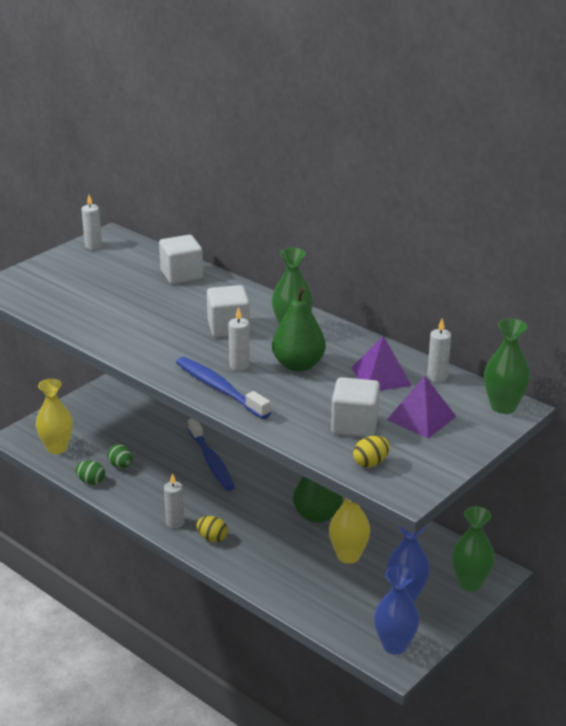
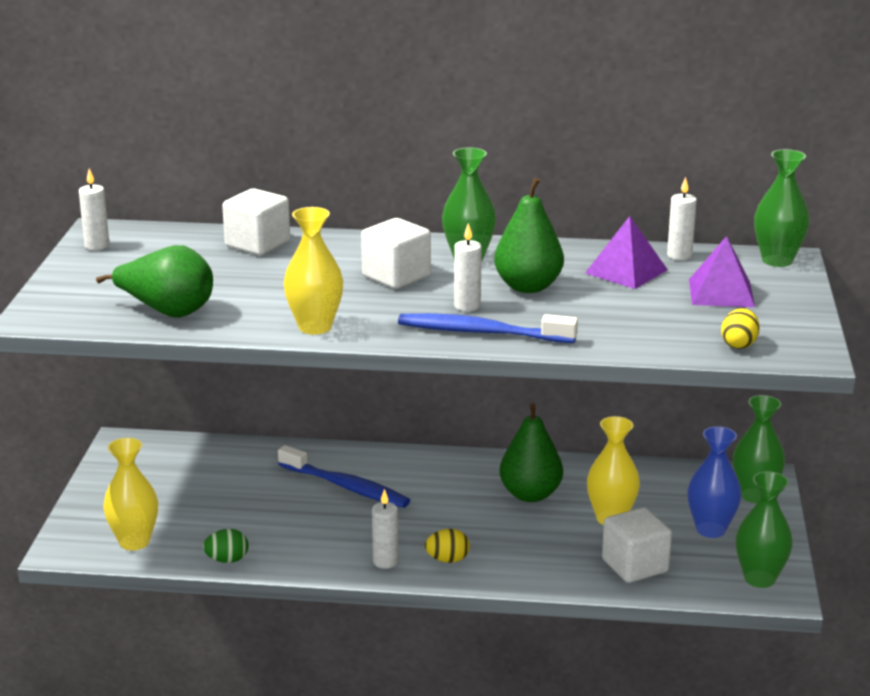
camera: 35 degrees left, 5 degrees down
green egg [107,444,133,468] -> none
white cube [331,377,380,437] -> white cube moved to [602,507,672,583]
blue vase [374,566,419,655] -> green vase [736,471,793,588]
none -> green pear [96,245,213,317]
none -> yellow vase [284,207,343,335]

